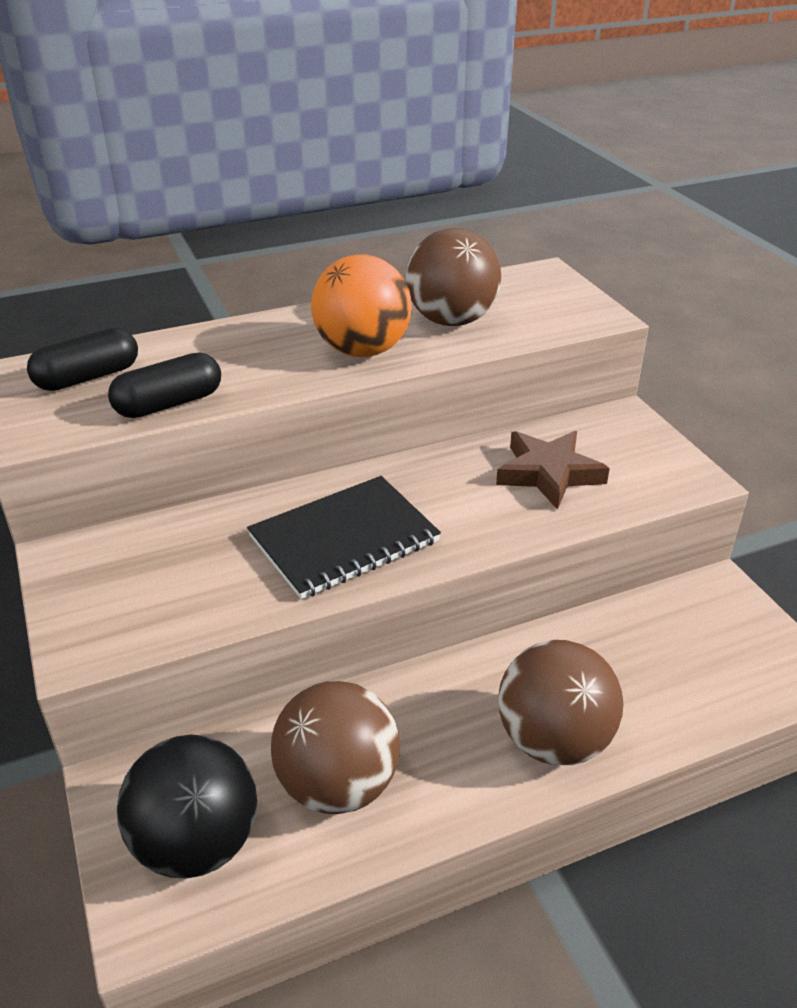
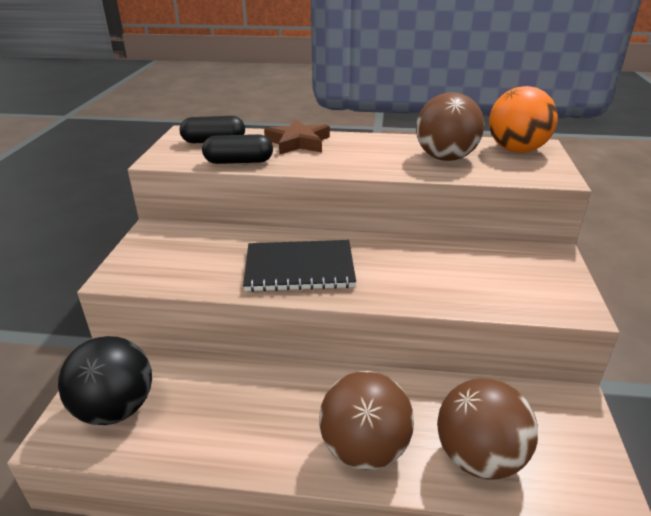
camera: 30 degrees right, 5 degrees down
brown ball [271,681,400,814] -> brown ball moved to [437,378,538,479]
orange ball [311,254,412,357] -> orange ball moved to [489,86,558,153]
brown star [496,431,610,510] -> brown star moved to [264,119,330,155]

